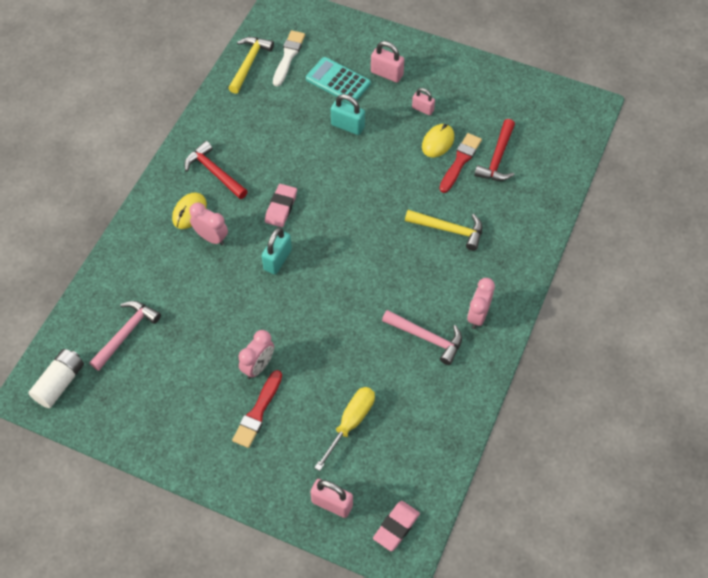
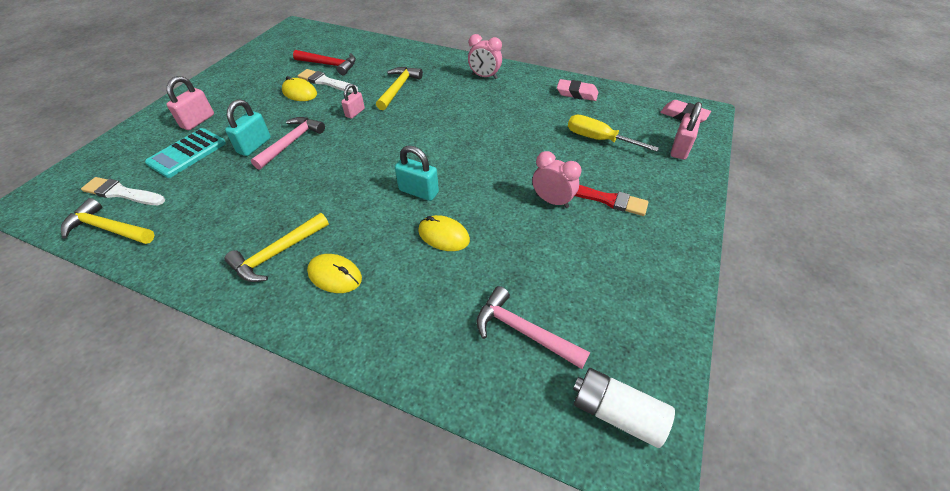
camera: 90 degrees left, 10 degrees down
red hammer [184,141,248,199] -> yellow hammer [225,213,329,282]
pink clock [189,202,228,245] -> none
pink eraser [265,184,297,227] -> pink eraser moved to [557,79,598,101]
pink hammer [382,310,462,365] -> pink hammer moved to [251,117,325,170]
pink padlock [412,88,435,115] -> pink padlock moved to [341,84,365,119]
red brush [440,133,482,193] -> white brush [298,69,358,93]
none -> yellow mouse [419,215,470,251]

